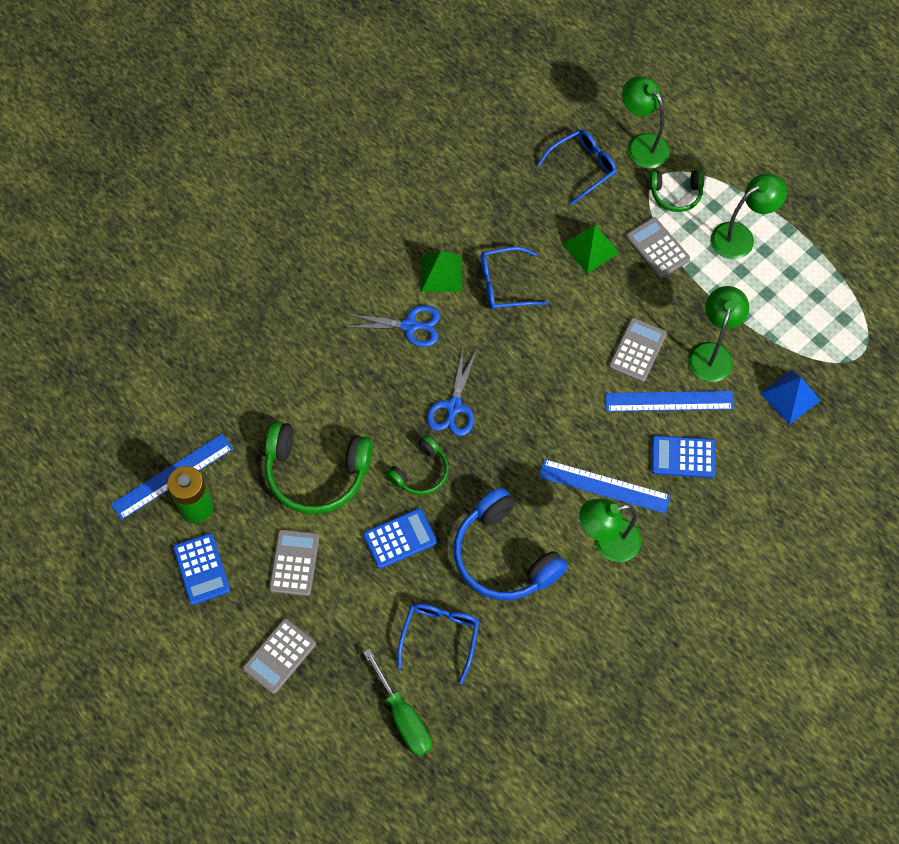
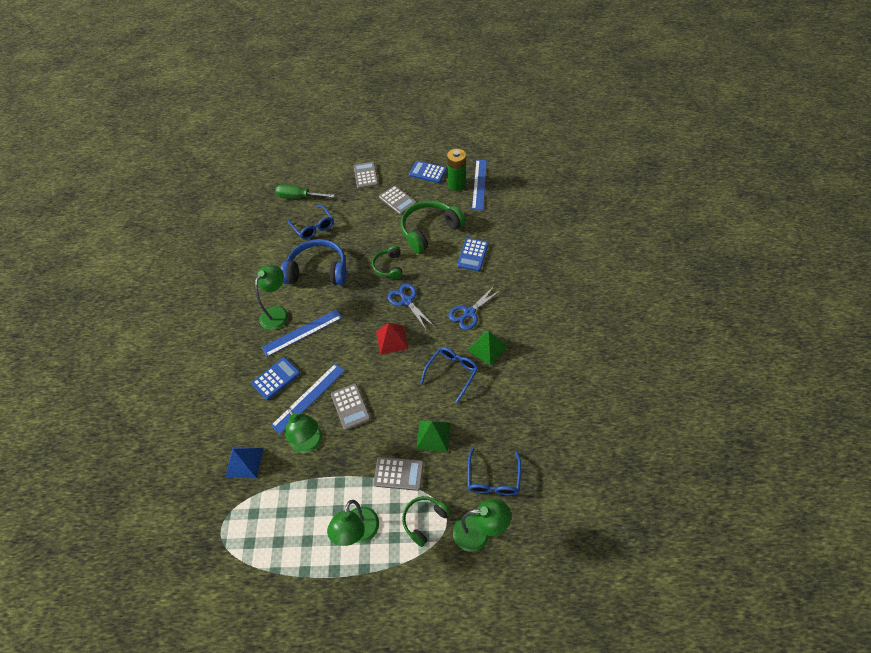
camera: 135 degrees right, 10 degrees down
blue calculator [363,508,437,569] -> blue calculator moved to [457,238,489,271]
none -> red pyramid [376,323,409,355]

